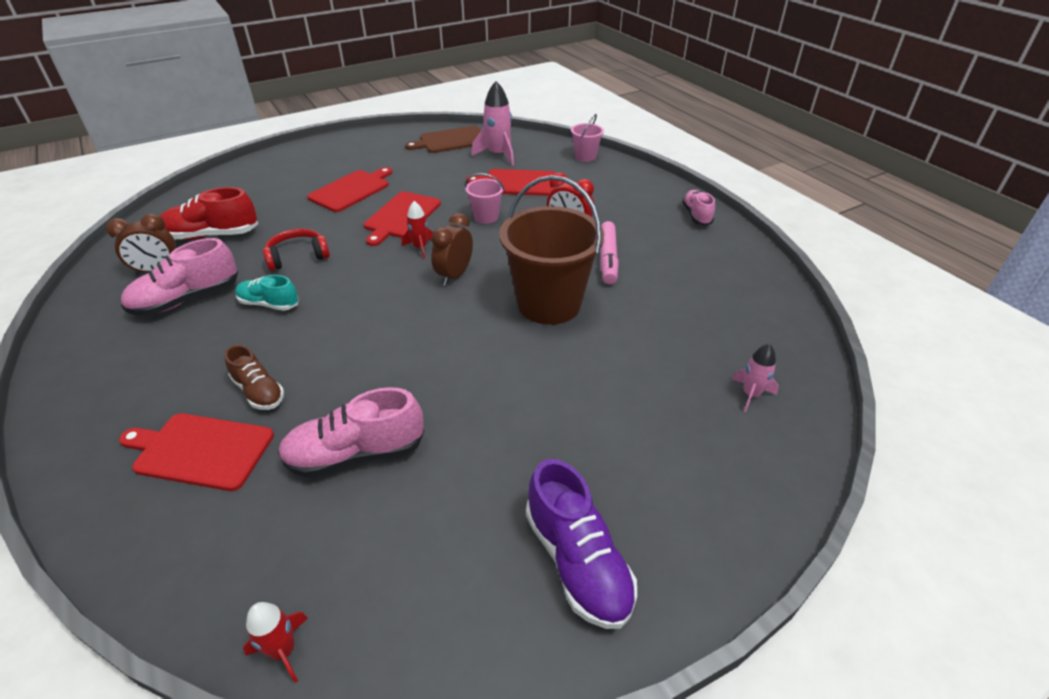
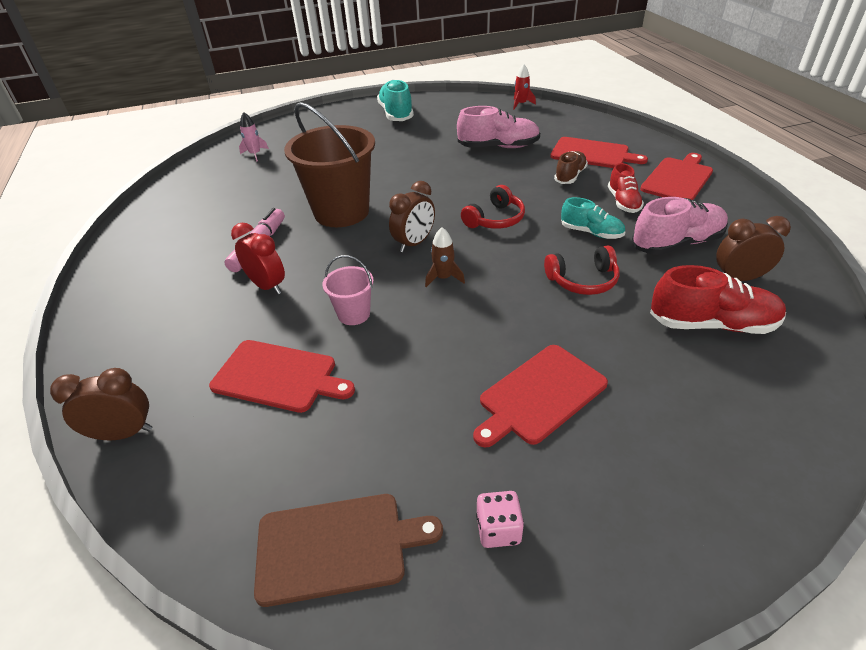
camera: 165 degrees left, 0 degrees up
brown shoe [224,345,284,410] -> brown shoe turned 60 degrees clockwise [554,151,588,184]
red cutting board [364,191,441,246] -> red cutting board moved to [640,153,713,200]
red rocket [402,201,433,259] -> brown rocket [425,227,465,287]
pink rocket [471,81,514,165] -> none
purple shoe [526,459,637,629] -> turquoise shoe [377,79,414,121]
pink bucket [571,114,604,162] -> brown clock [50,368,152,440]
pink shoe [682,190,715,226] -> none
none -> red headphones [461,185,525,229]
none -> pink dice [476,491,524,548]
none -> red shoe [608,163,644,213]

